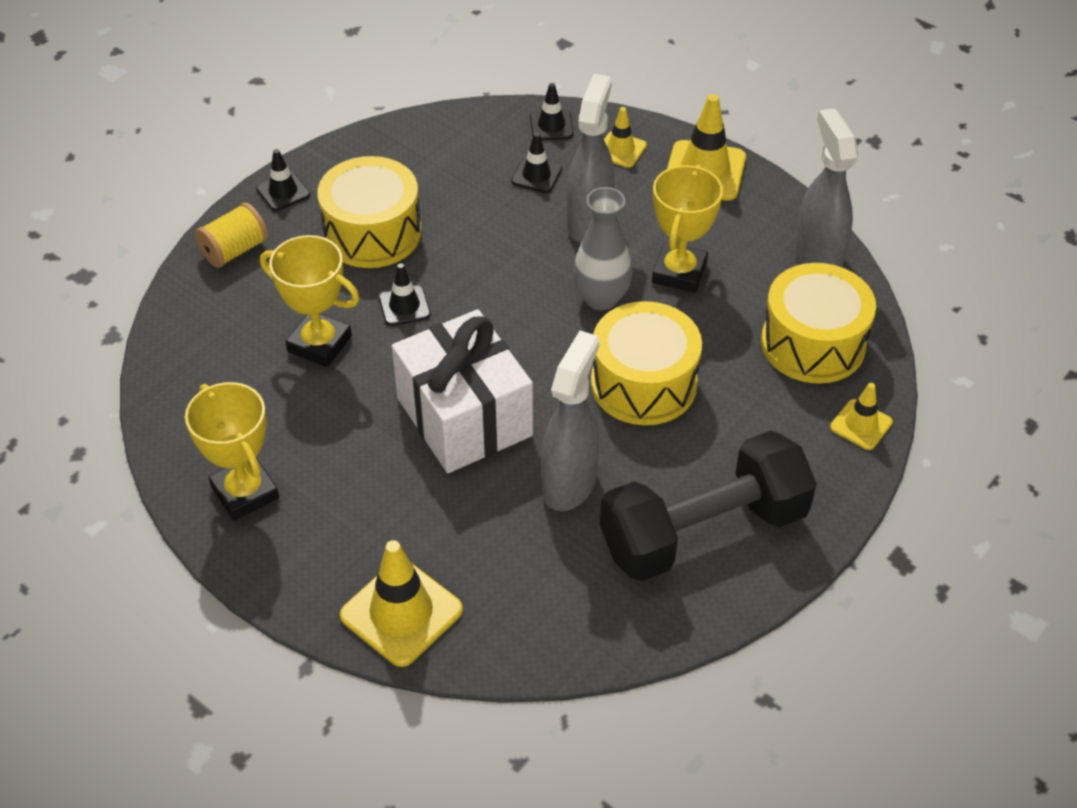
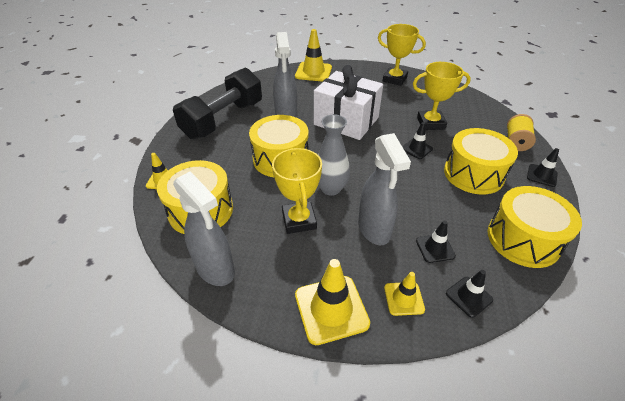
camera: 150 degrees right, 5 degrees down
none -> yellow drum [487,186,582,268]

